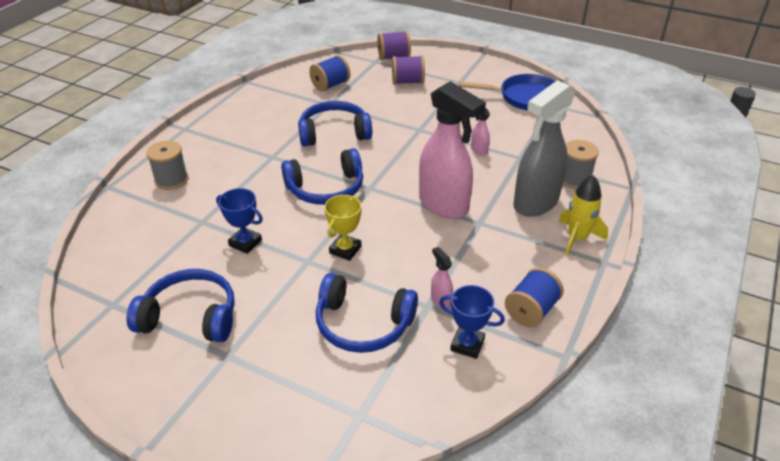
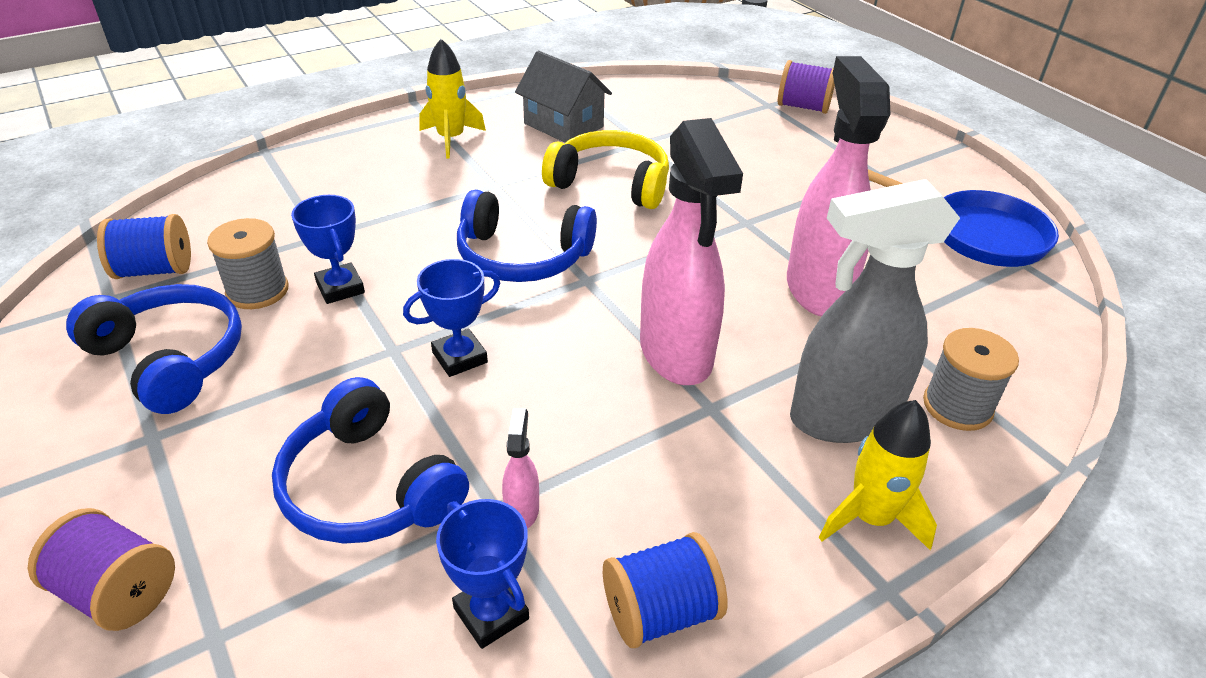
camera: 30 degrees right, 0 degrees up
grey spool [146,140,188,190] -> grey spool moved to [207,218,289,309]
blue headphones [298,101,372,146] -> yellow headphones [542,130,669,209]
blue spool [309,55,350,92] -> blue spool moved to [97,214,191,279]
yellow trophy [324,195,361,261] -> blue trophy [403,259,500,377]
purple spool [392,55,425,84] -> purple spool moved to [28,508,175,631]
pink spray bottle [471,108,490,155] -> pink spray bottle [787,56,890,317], size x2.46
none -> yellow rocket [419,39,486,159]
none -> grey house [515,51,612,143]

